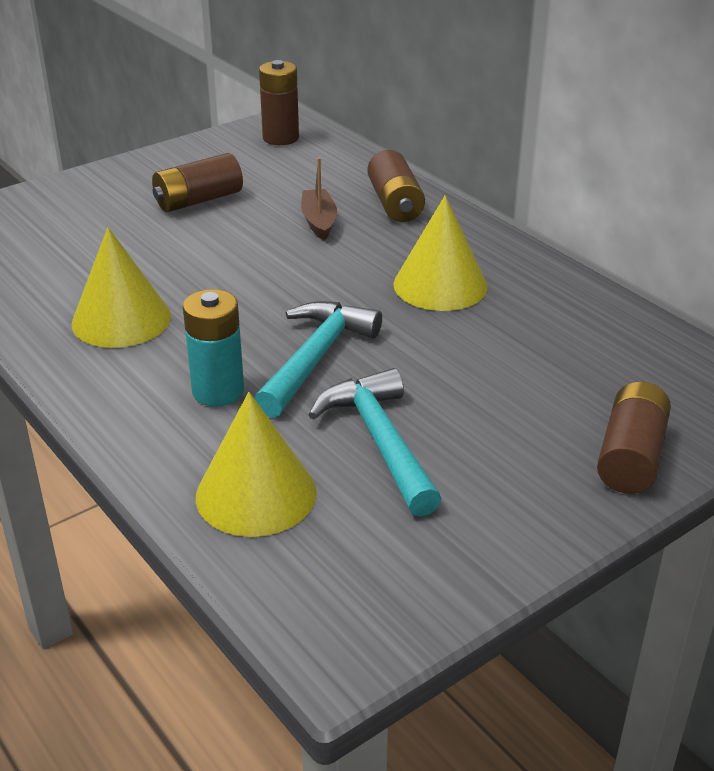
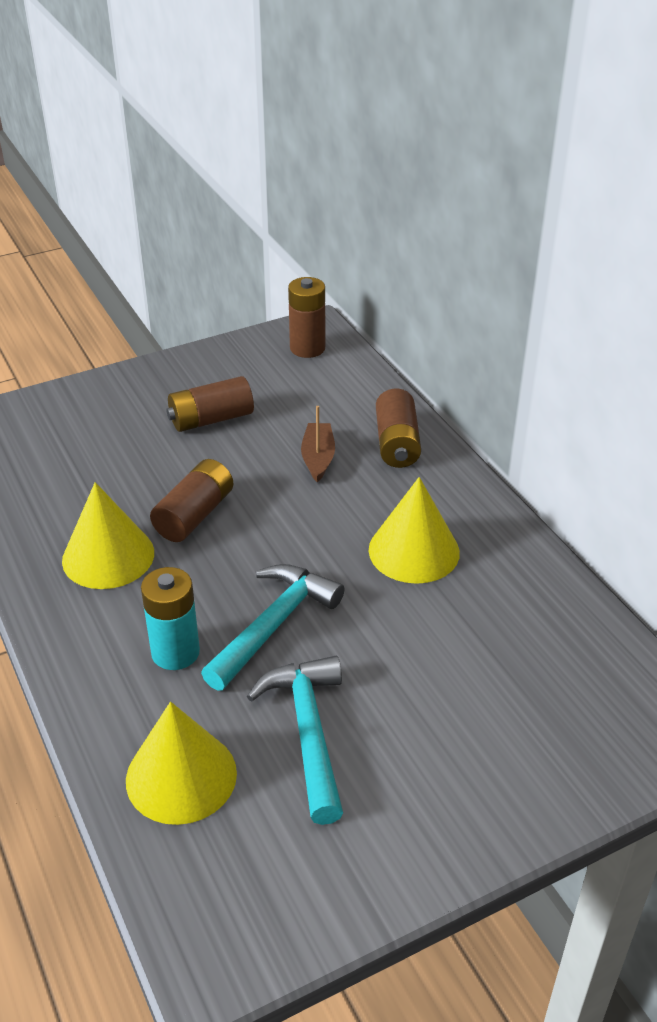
camera: 10 degrees right, 5 degrees up
brown battery [597,382,671,494] -> brown battery moved to [150,459,234,542]

